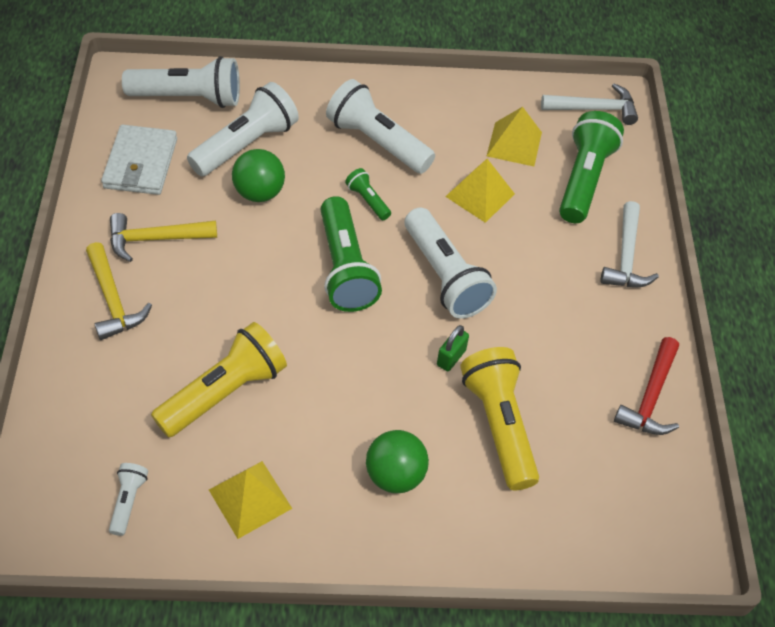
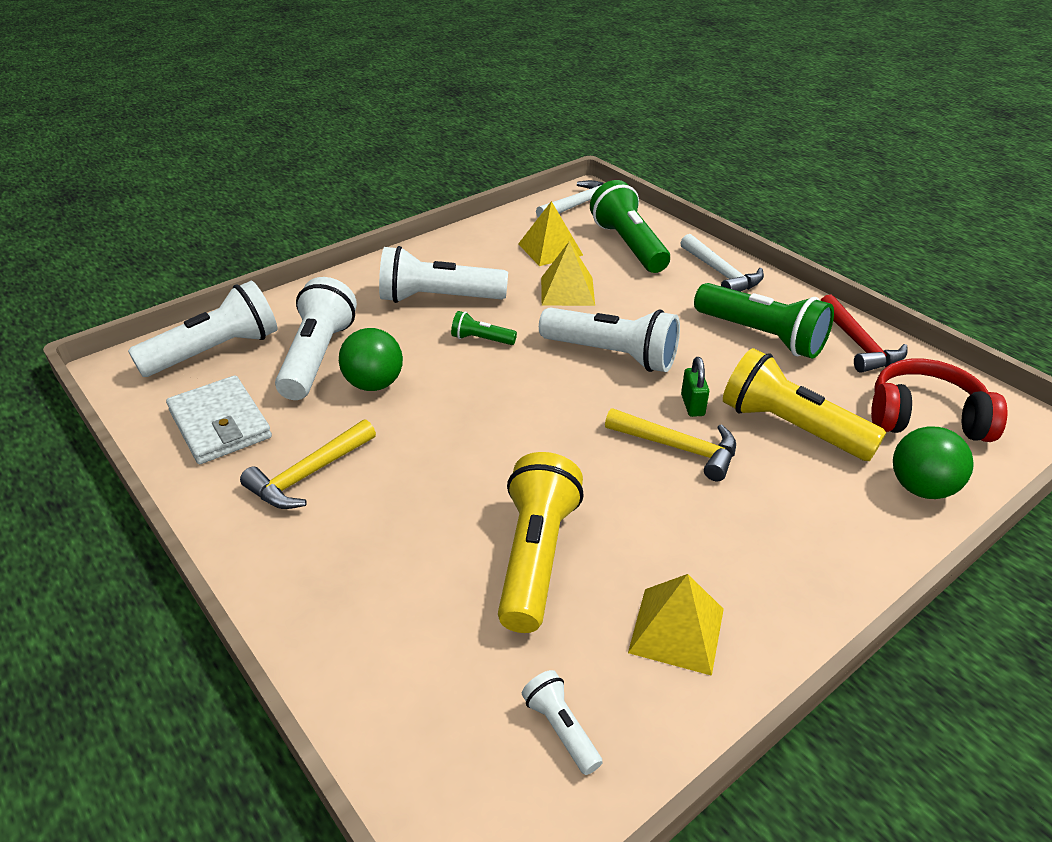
camera: 35 degrees left, 15 degrees down
yellow hammer [86,242,152,340] -> yellow hammer moved to [605,408,736,481]
green flashlight [320,196,382,312] -> green flashlight moved to [694,283,834,359]
green ball [366,430,429,493] -> green ball moved to [893,427,974,499]
none -> red headphones [871,358,1007,442]

